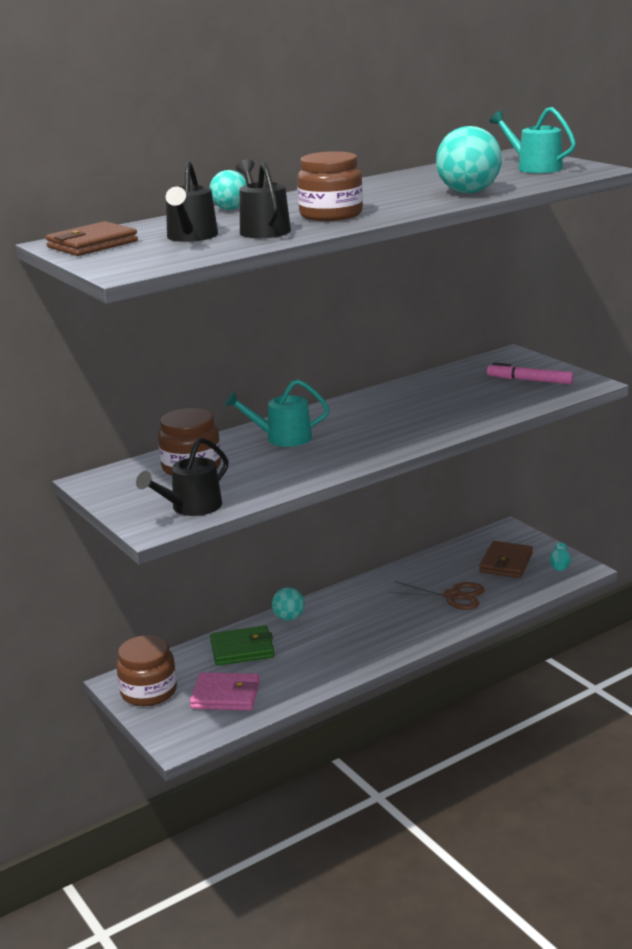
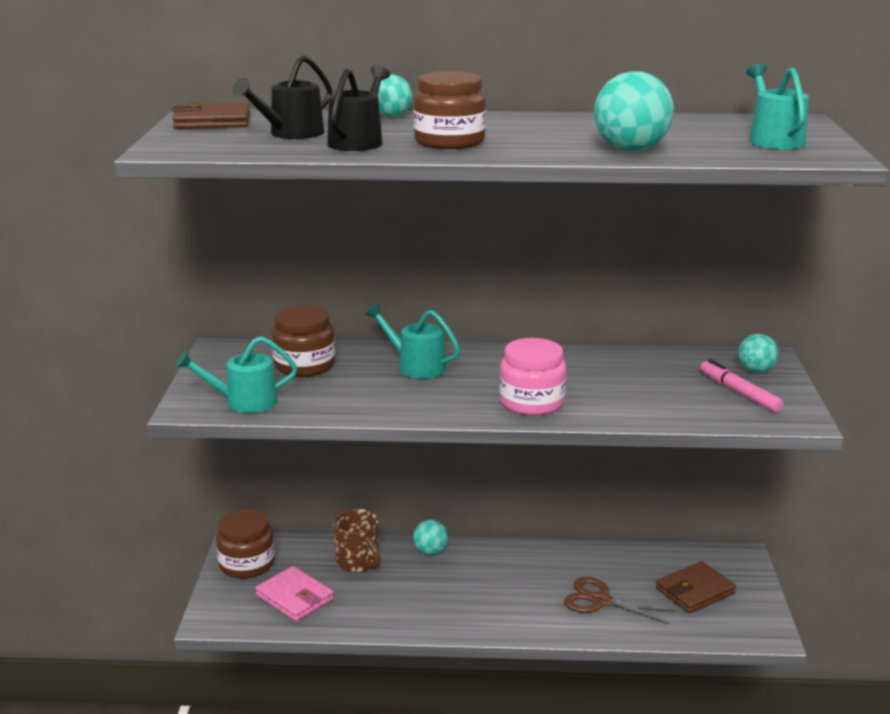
camera: 35 degrees right, 0 degrees up
black watering can [136,438,229,516] -> turquoise watering can [176,336,297,413]
green wallet [210,625,275,666] -> brown mug [333,509,381,572]
brown scissors [389,581,485,610] -> brown scissors turned 150 degrees clockwise [564,577,675,624]
turquoise bowling pin [549,542,571,571] -> none
none -> pink jar [500,338,567,416]
none -> turquoise ball [738,334,779,373]

